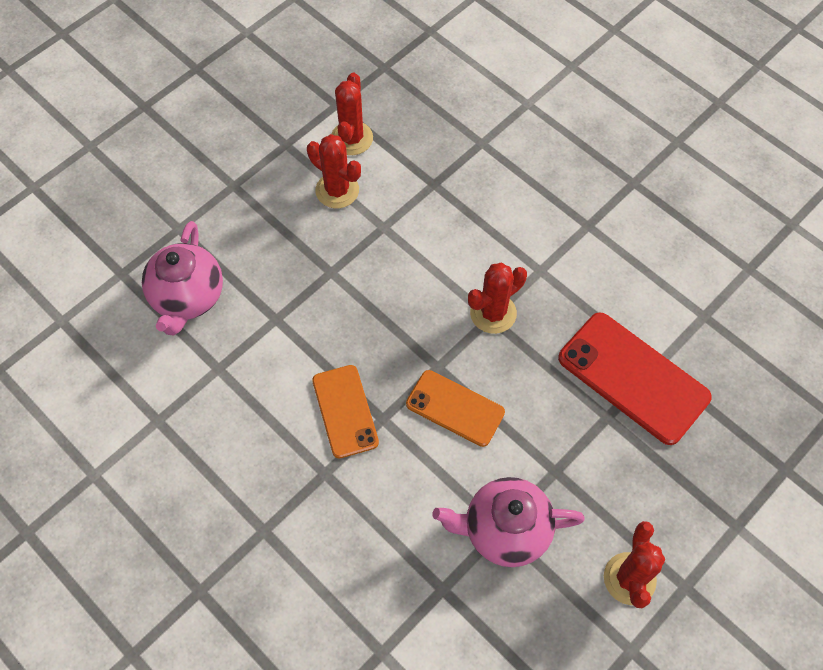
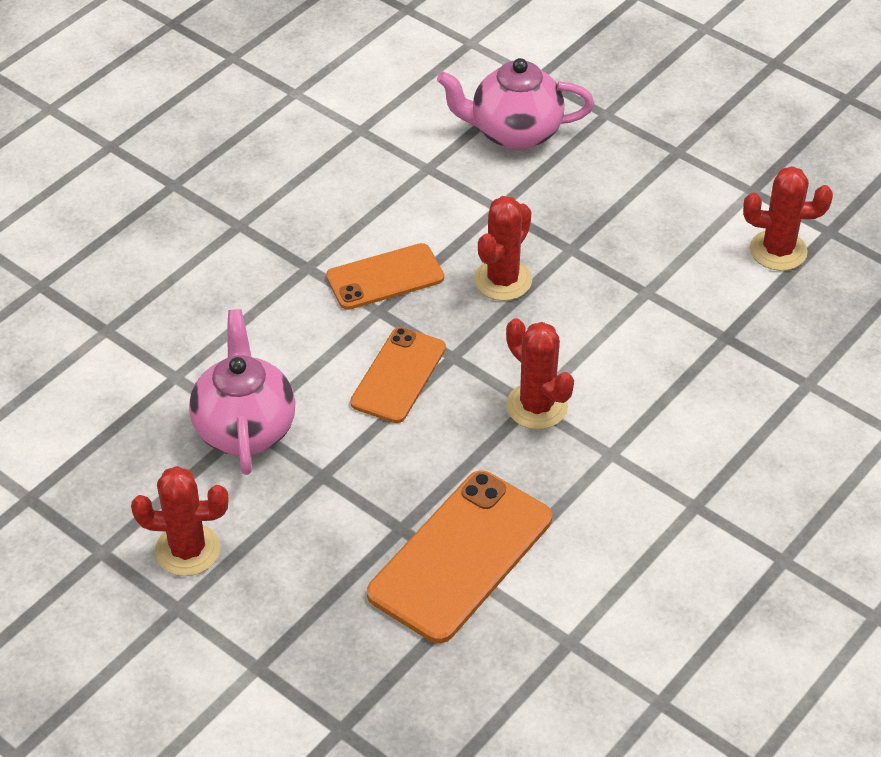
camera: 85 degrees right, 15 degrees down
red cactus [307,134,361,208] -> red cactus moved to [474,196,532,301]
red phone [558,312,712,445] -> orange phone [367,470,552,643]

